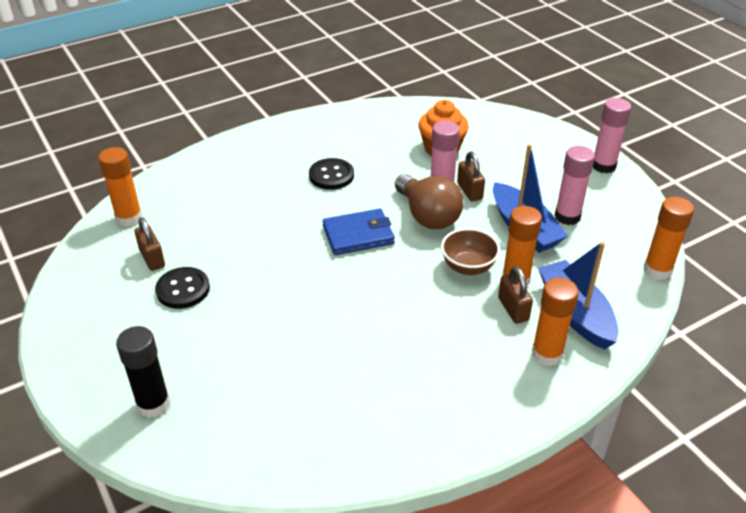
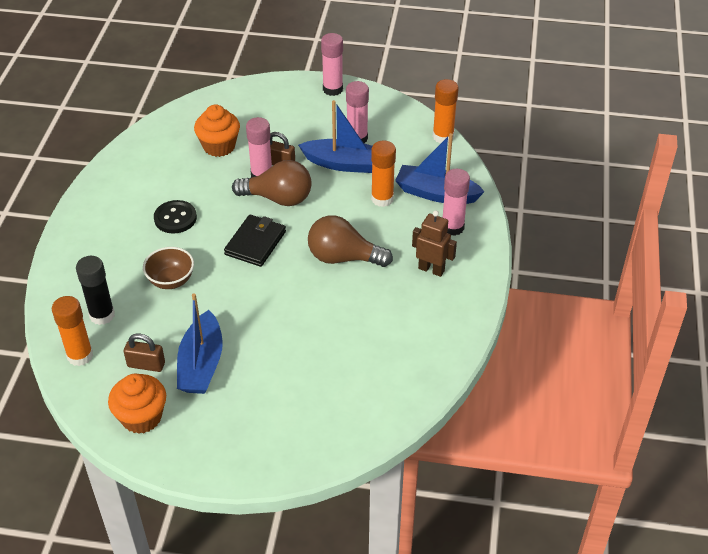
camera: 50 degrees left, 5 degrees up
black glue stick [116,326,170,418] -> black glue stick moved to [76,256,115,325]
black button [155,267,210,309] -> blue boat [177,293,223,394]
blue wallet [323,209,395,255] -> black wallet [224,215,286,267]
brown bowl [441,228,500,275] -> brown bowl moved to [143,247,194,289]
brown padlock [498,266,533,324] -> none
orange glue stick [532,278,579,366] -> pink glue stick [443,169,470,236]
none -> orange cupcake [108,374,166,434]
none -> brown light bulb [308,215,393,267]
none -> brown robot [412,211,457,277]

